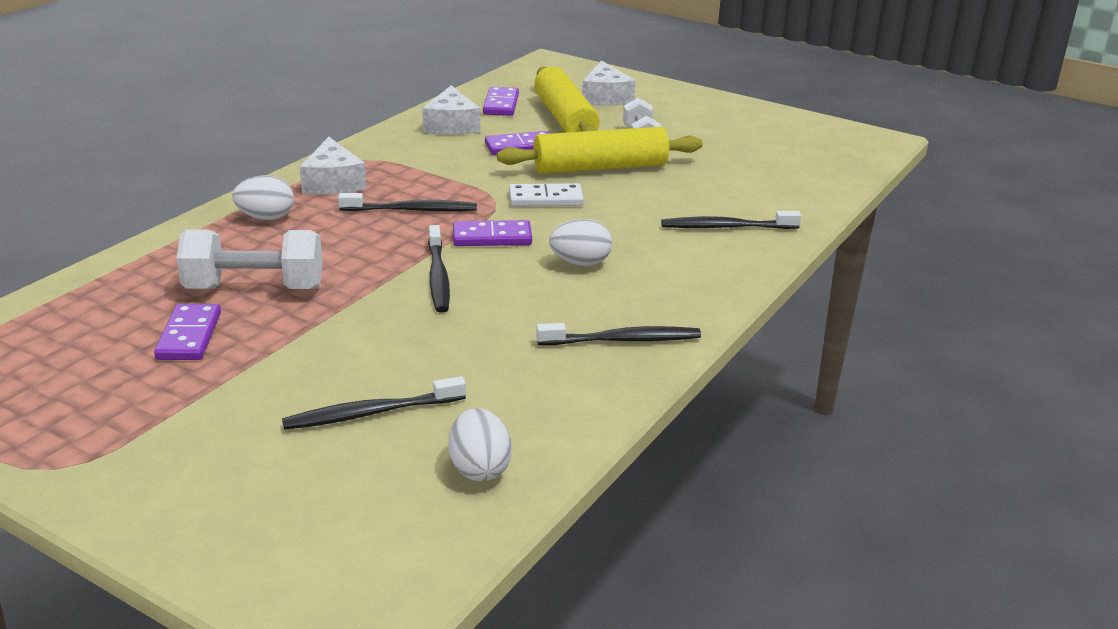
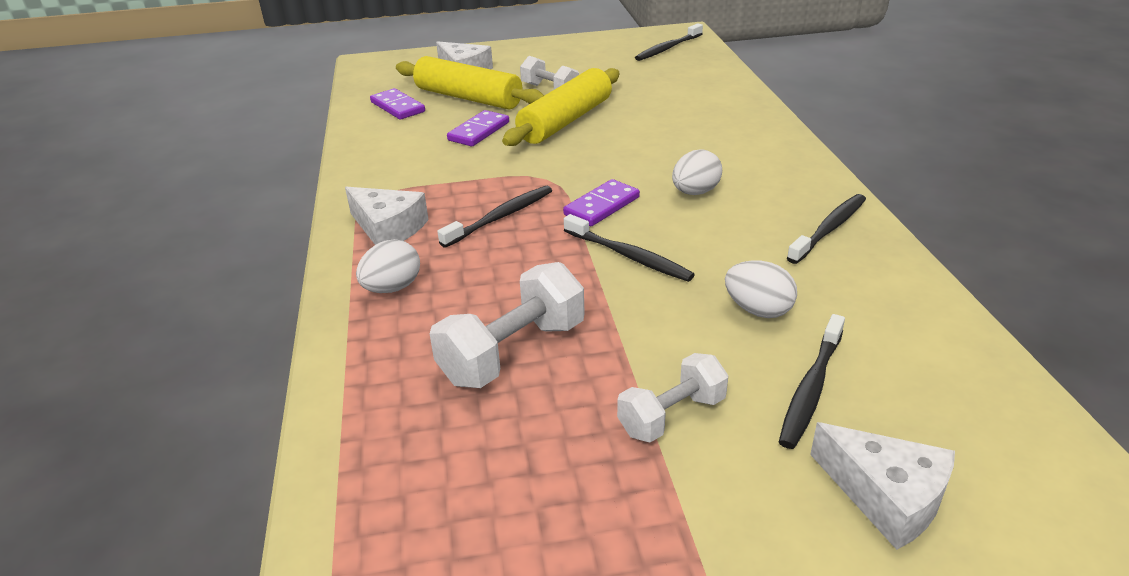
camera: 40 degrees left, 5 degrees up
purple domino [154,304,221,360] -> none
white cheese [422,85,480,135] -> white cheese moved to [810,422,955,550]
white egg [449,408,512,481] -> white egg moved to [725,260,797,318]
white domino [509,183,584,207] -> none
black toothbrush [661,211,801,229] -> black toothbrush moved to [635,23,703,61]
none -> white dumbbell [617,353,729,443]

